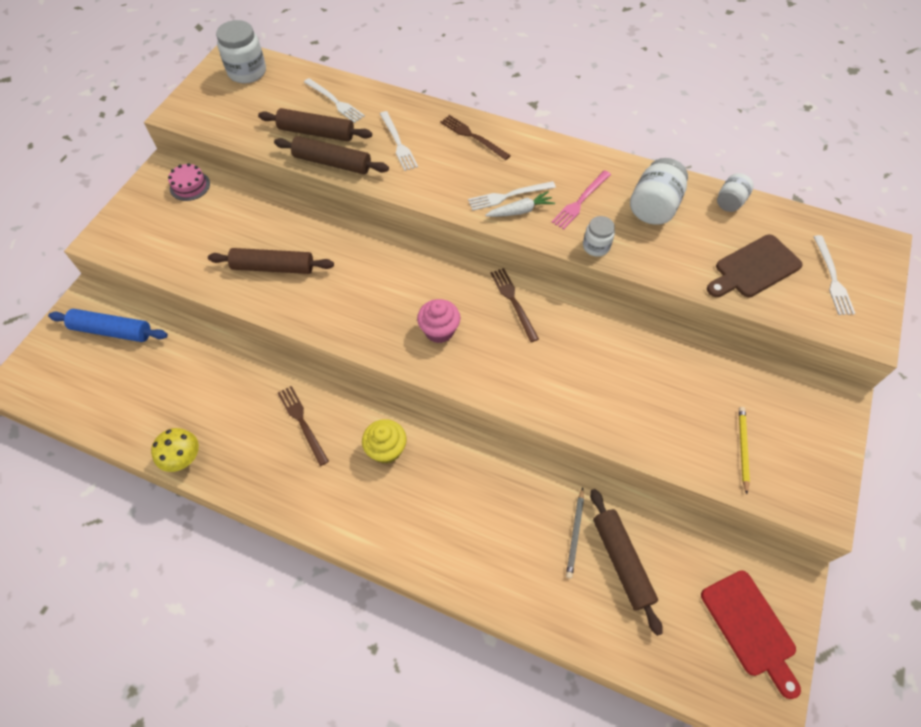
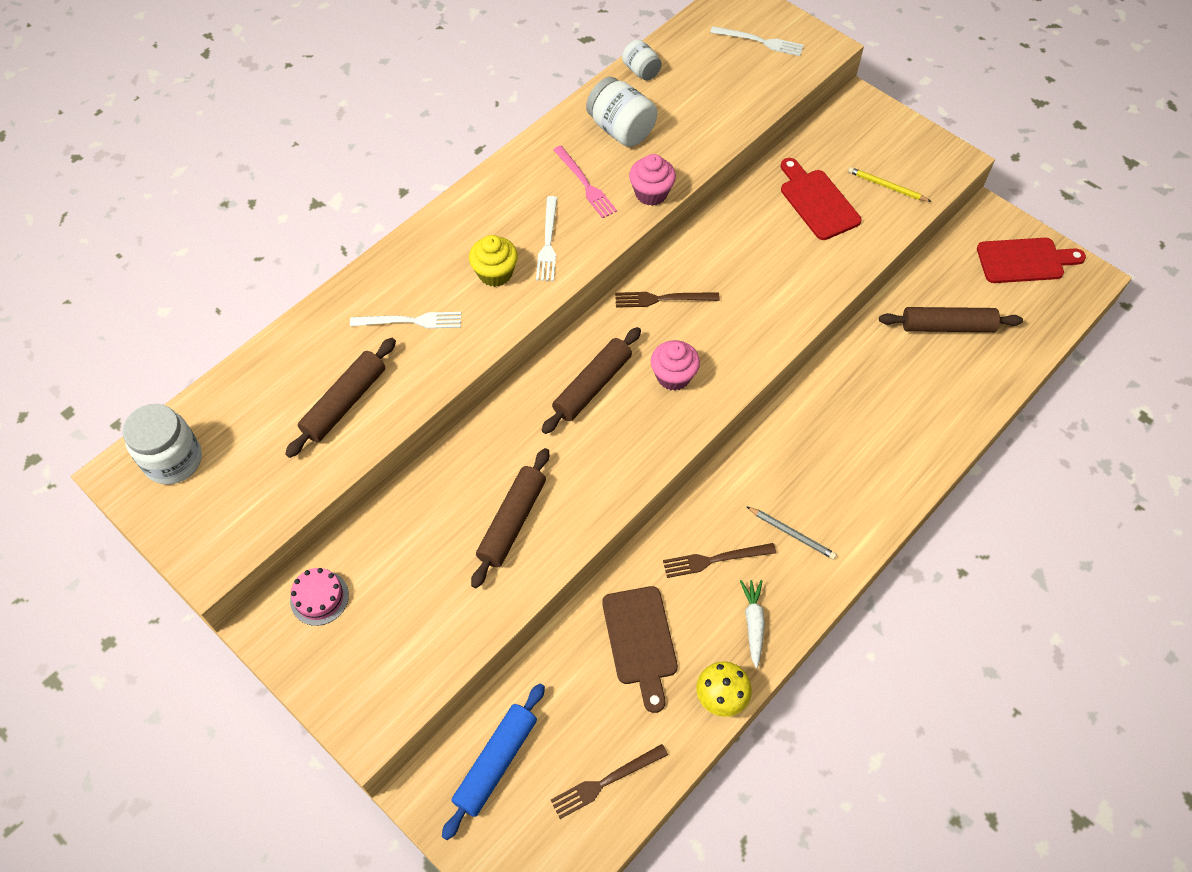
camera: 70 degrees left, 0 degrees up
brown rolling pin [274,136,389,174] -> brown rolling pin moved to [542,327,641,434]
white fork [304,78,365,123] -> none
yellow cupcake [362,419,407,464] -> yellow cupcake moved to [469,235,518,287]
brown fork [440,115,511,160] -> brown fork moved to [551,744,668,819]
white carrot [485,191,555,217] -> white carrot moved to [740,580,765,668]
grey pencil [566,487,584,579] -> grey pencil moved to [746,506,837,560]
white jar [583,216,615,257] -> pink cupcake [629,154,676,206]
brown cutting board [707,234,803,297] -> brown cutting board moved to [602,586,678,713]
none -> red cutting board [781,158,862,240]

